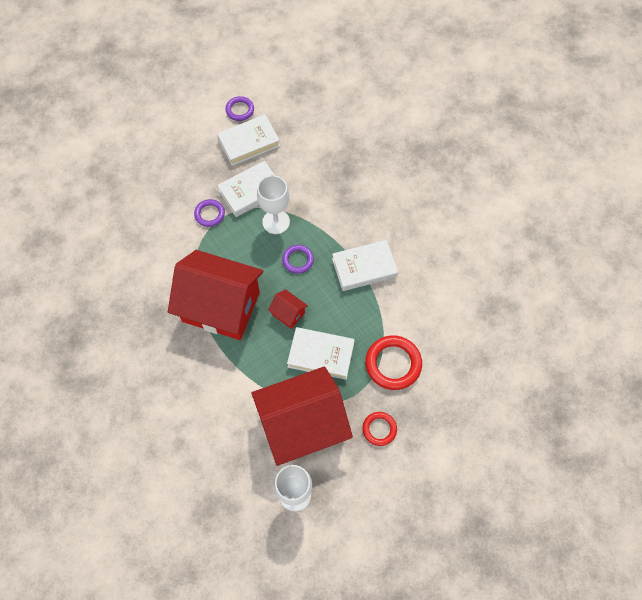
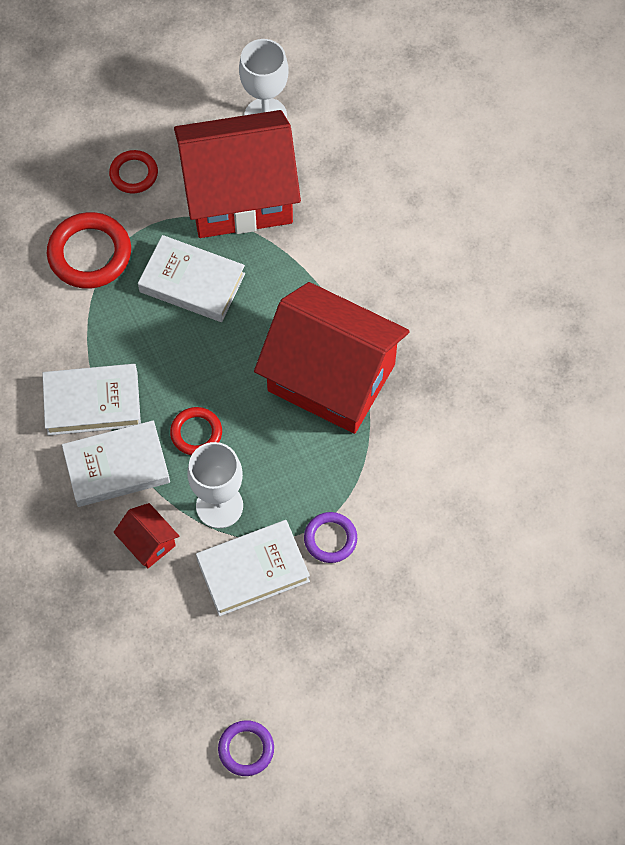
camera: 170 degrees left, 0 degrees up
white book [217,115,280,166] -> white book moved to [62,420,170,507]
red house [268,289,308,329] -> red house moved to [113,503,179,568]
purple ring [282,245,314,274] -> red ring [170,407,222,455]

